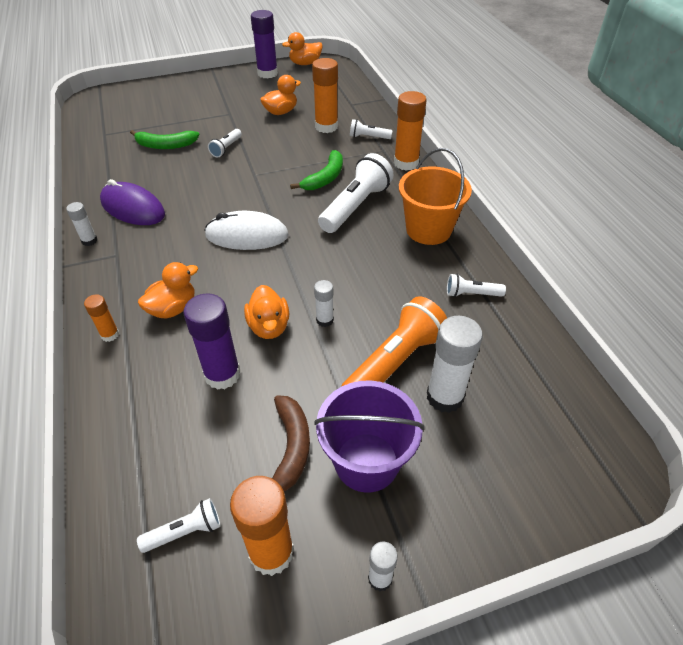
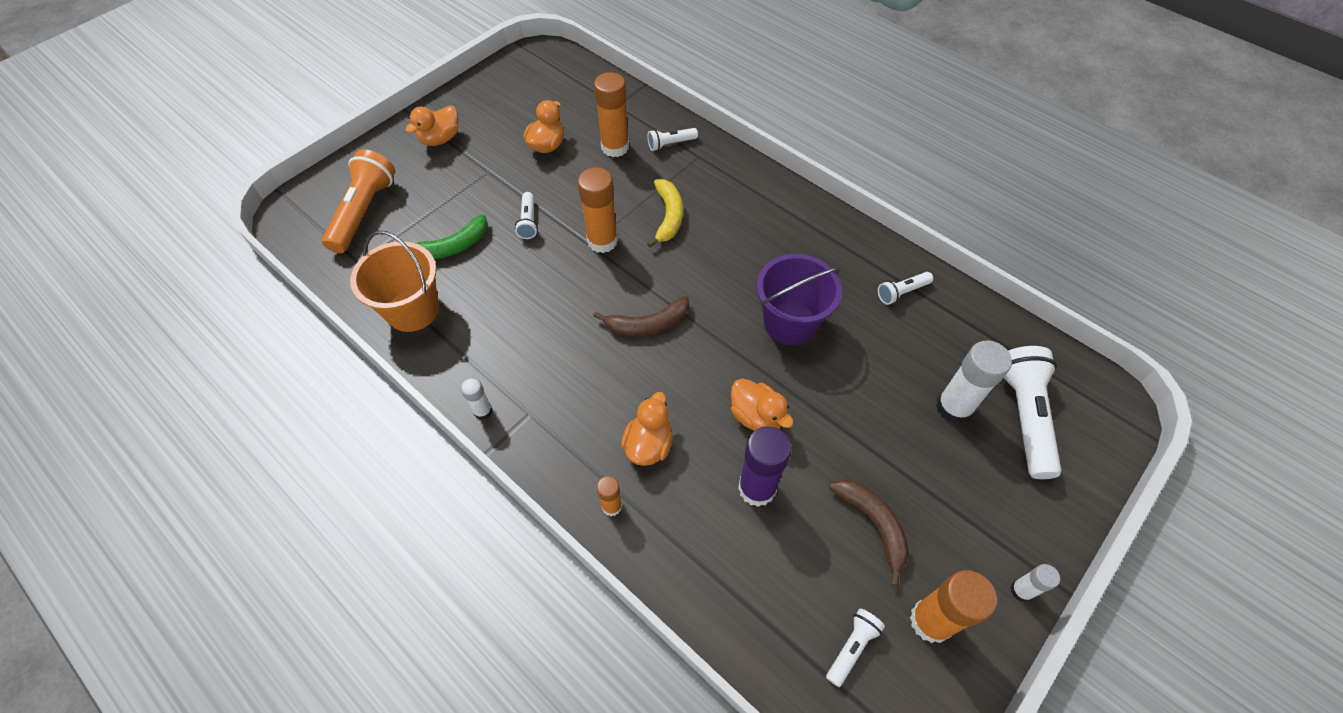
camera: 30 degrees left, 10 degrees up
purple mouse [100,179,165,225] -> none
white mouse [204,211,289,250] -> brown banana [593,296,689,337]
purple glue stick [251,10,278,78] -> none
orange duck [282,32,323,65] -> orange duck moved to [405,105,459,146]
green banana [290,150,343,190] -> yellow banana [647,179,683,248]
white glue stick [314,280,334,327] -> none
purple bucket [314,380,424,493] -> purple bucket moved to [757,254,842,345]
white flashlight [318,153,394,233] -> white flashlight moved to [1004,346,1061,479]
orange flashlight [341,296,447,387] -> orange flashlight moved to [322,149,395,253]
orange glue stick [394,91,427,171] -> orange glue stick moved to [578,167,618,253]
orange bucket [399,148,472,245] -> orange bucket moved to [350,231,439,332]

